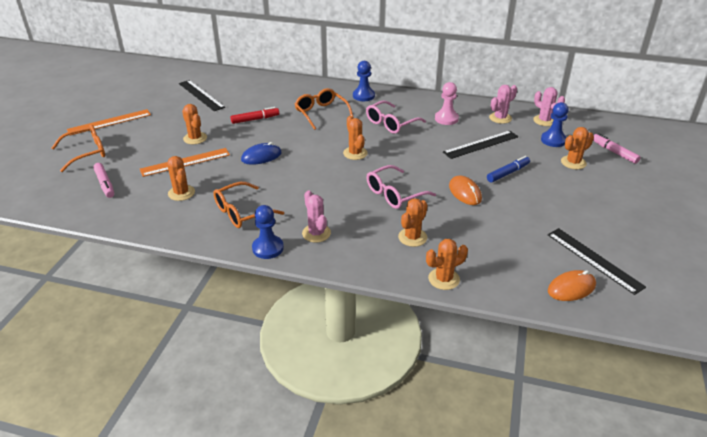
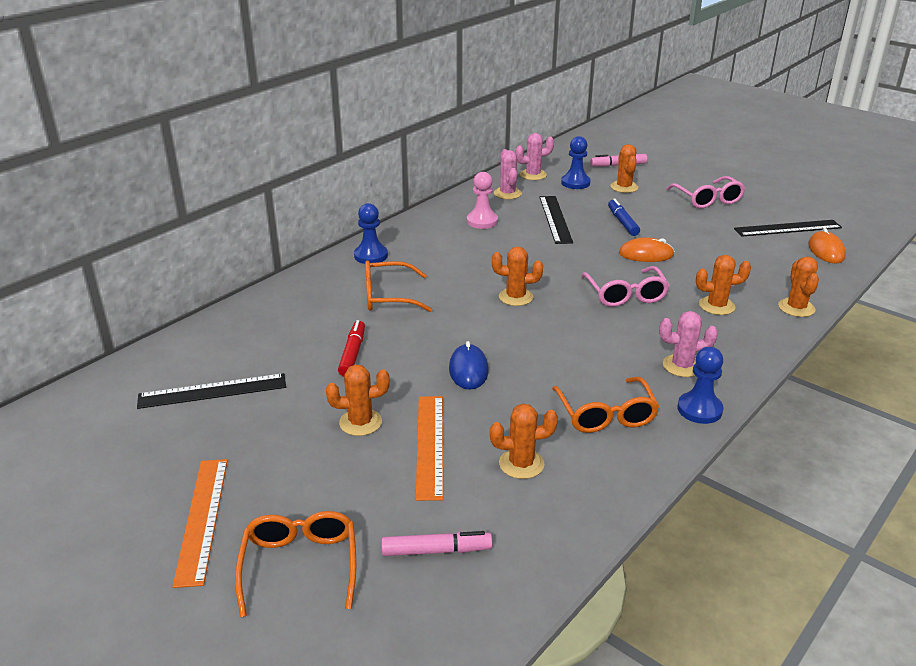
camera: 65 degrees left, 5 degrees down
pink glasses [366,100,426,134] -> pink glasses moved to [666,176,745,208]
orange cactus [398,198,428,247] -> orange cactus turned 60 degrees counterclockwise [696,255,751,315]

